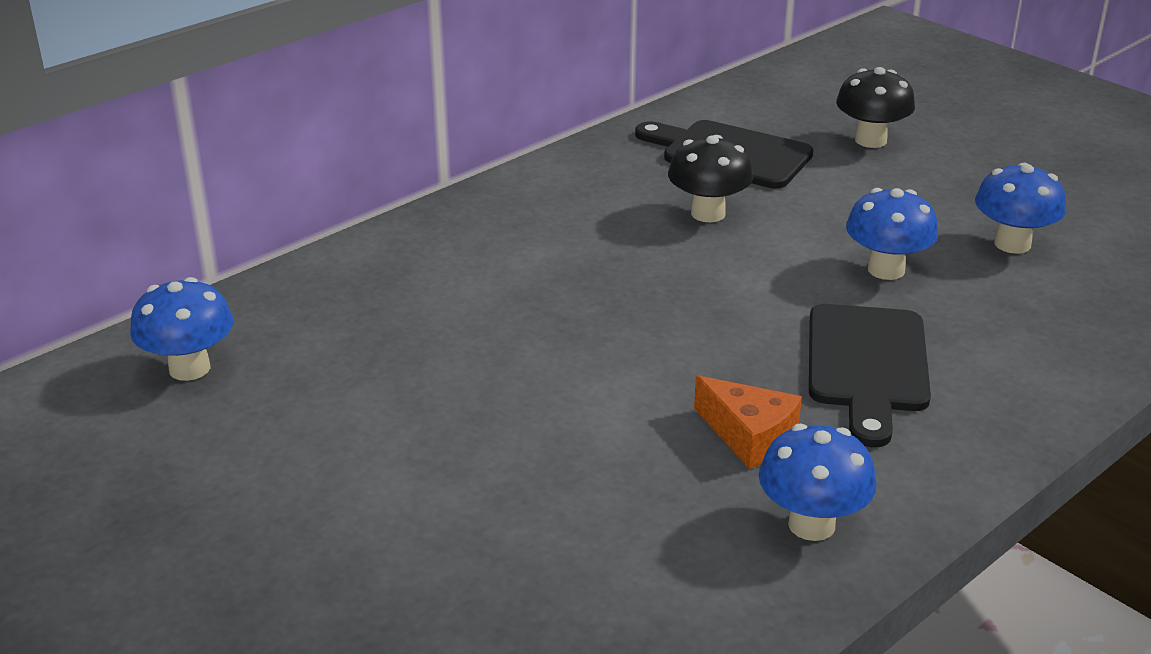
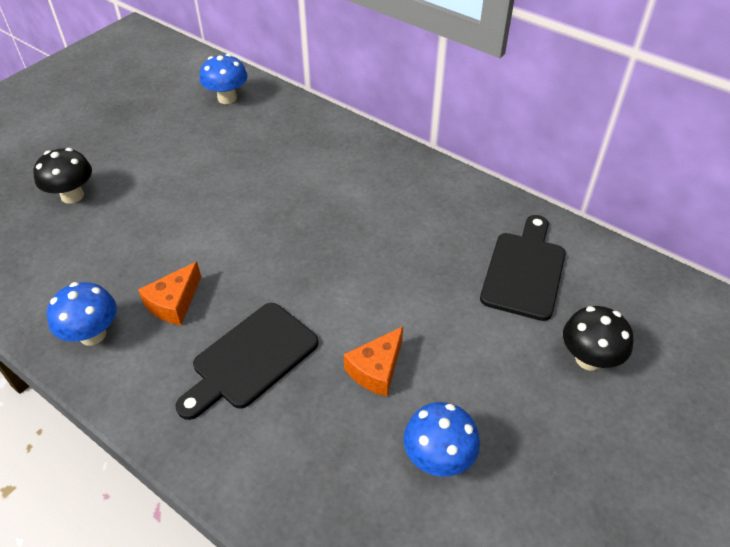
camera: 80 degrees right, 15 degrees up
black mushroom [668,135,753,222] -> black mushroom moved to [33,148,92,204]
black cutting board [809,304,931,447] -> black cutting board turned 45 degrees counterclockwise [176,303,318,420]
blue mushroom [846,188,938,280] -> orange cheese [344,326,403,397]

